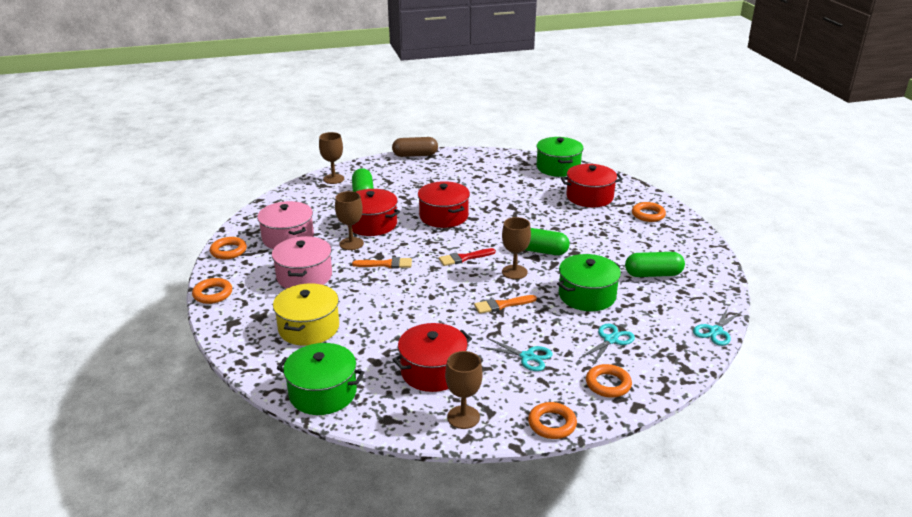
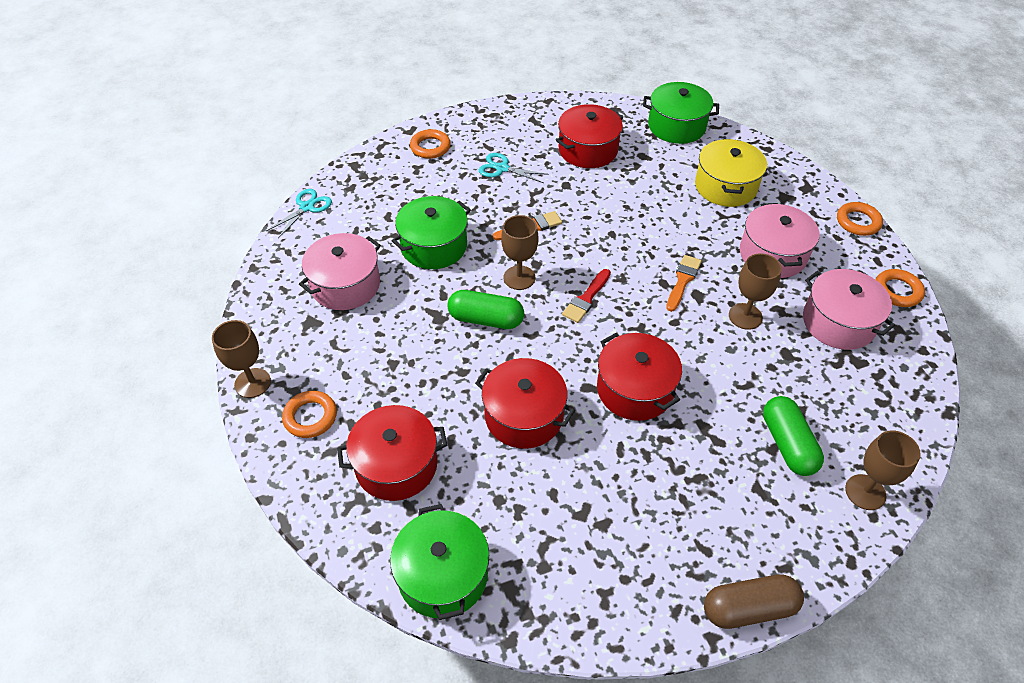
camera: 175 degrees right, 20 degrees up
red pot [352,189,400,236] -> red pot moved to [475,358,575,449]
orange brush [352,257,412,268] -> orange brush turned 120 degrees clockwise [666,255,702,312]
red brush [439,248,496,266] -> red brush turned 150 degrees clockwise [562,269,611,323]
brown goblet [445,351,482,429] -> brown goblet moved to [212,320,271,398]
orange ring [528,402,577,439] -> none
turquoise scissors [579,324,635,365] -> none
green capsule [625,252,685,277] -> pink pot [299,233,381,310]

